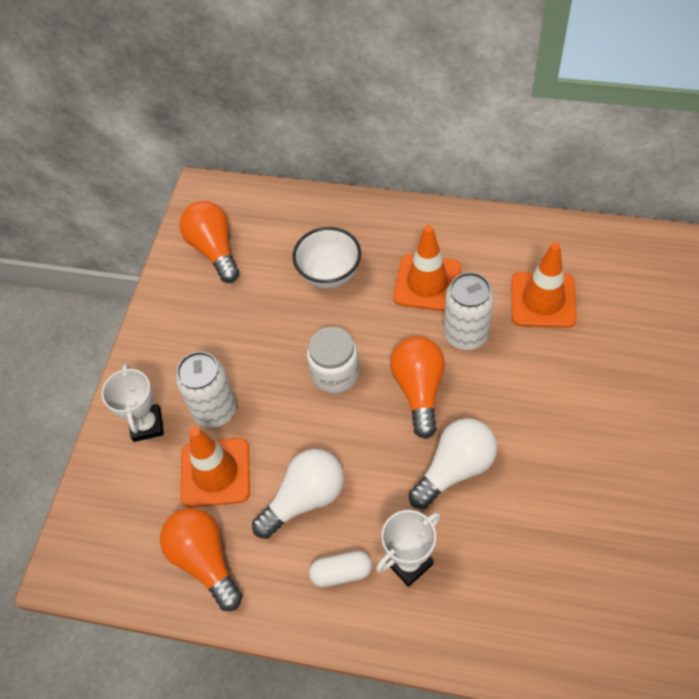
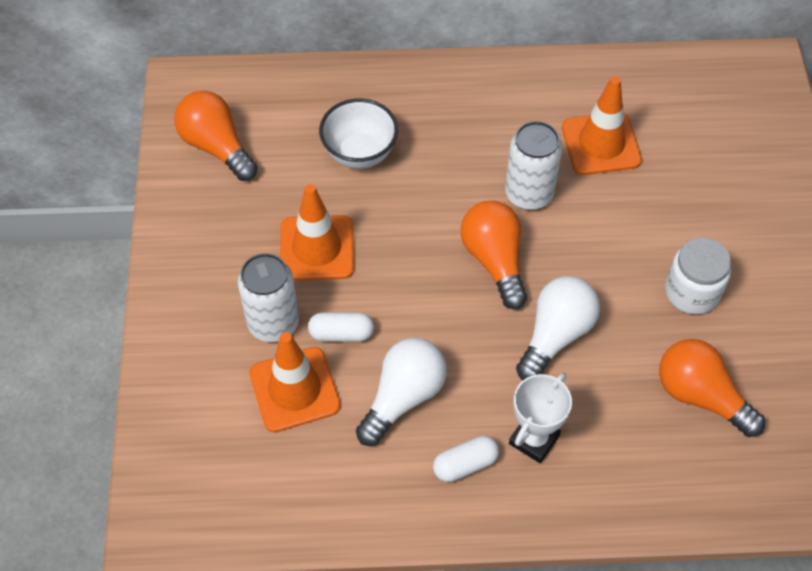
camera: 20 degrees left, 0 degrees up
white trophy [102,364,164,442] -> none
orange light bulb [160,508,242,611] -> orange light bulb moved to [659,339,765,437]
white jar [307,327,360,393] -> white jar moved to [665,238,731,314]
orange traffic cone [393,225,461,311] -> orange traffic cone moved to [280,184,354,281]
none -> white capsule [308,312,374,342]

